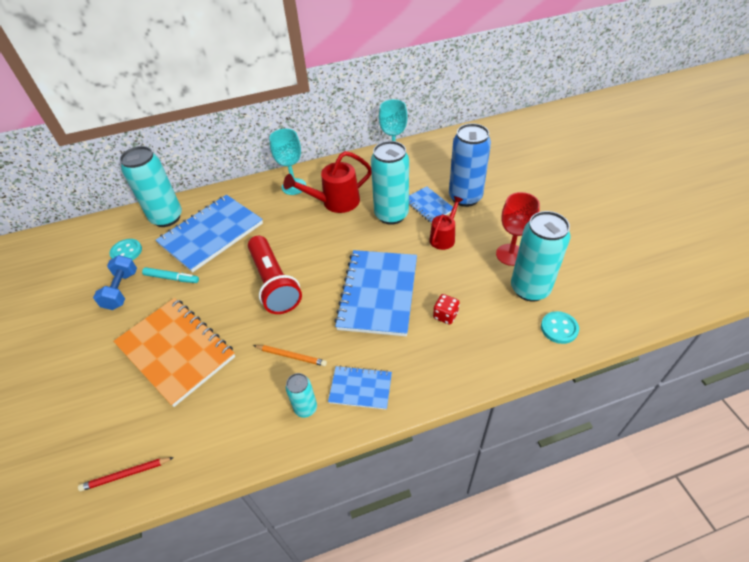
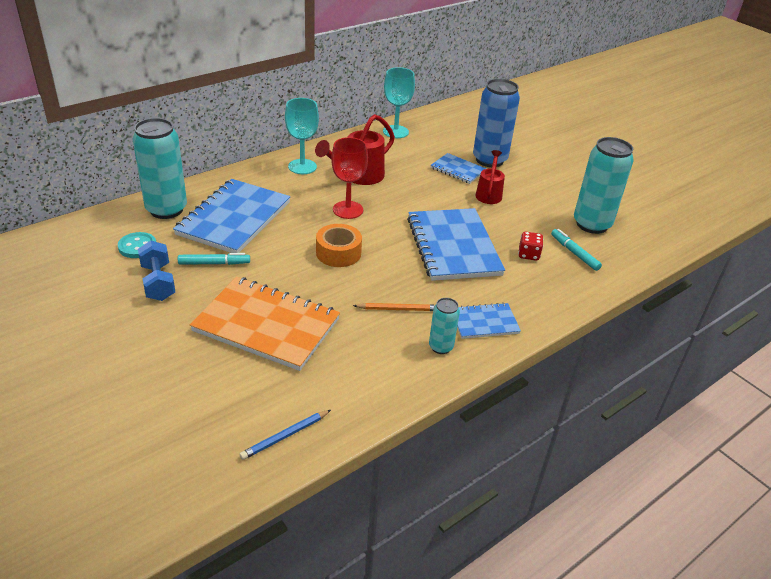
camera: 25 degrees left, 10 degrees down
red pencil [78,457,174,491] -> blue pencil [239,410,331,460]
red flashlight [248,236,302,314] -> orange tape [316,224,362,267]
turquoise can [371,141,409,225] -> none
red goblet [496,192,540,266] -> red goblet moved to [331,137,368,219]
turquoise button [541,311,579,344] -> none
none -> turquoise marker [551,229,602,271]

